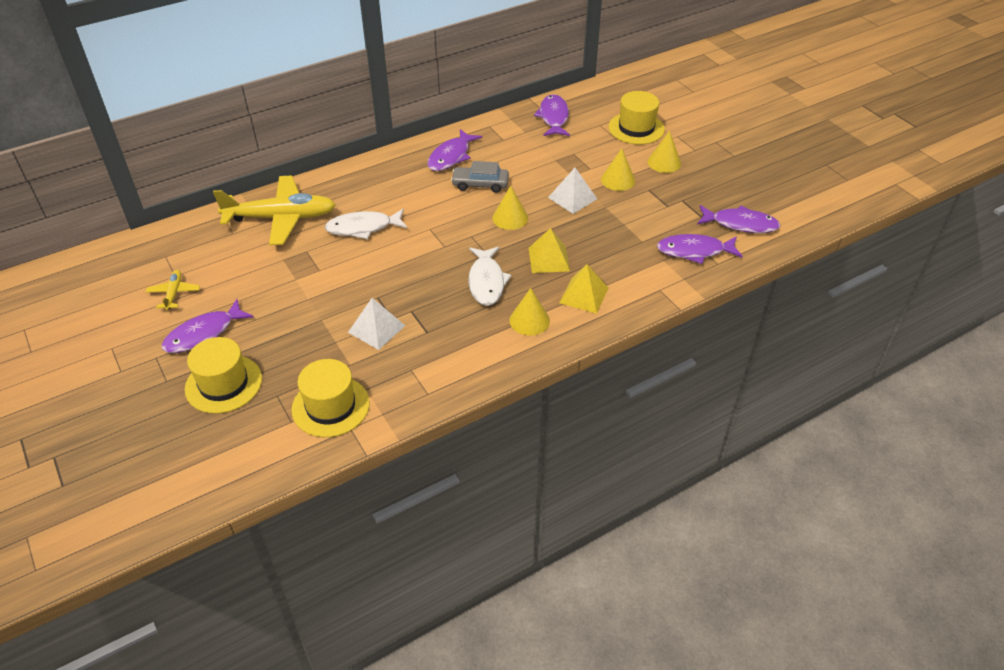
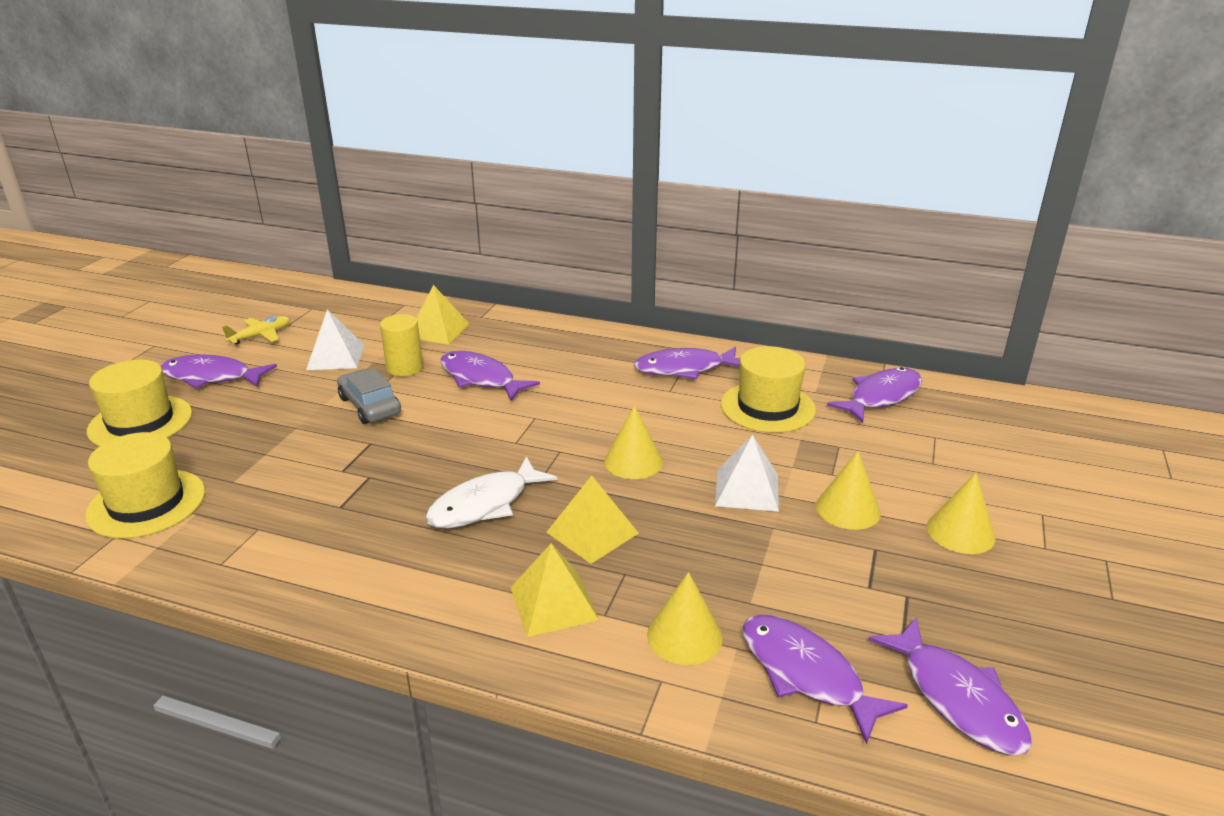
camera: 50 degrees right, 15 degrees down
yellow plane [213,176,336,245] -> yellow pyramid [416,285,469,345]
white fish [324,209,407,239] -> purple fish [440,351,540,401]
white pyramid [348,298,405,350] -> white pyramid moved to [306,309,364,370]
grey car [451,161,509,193] -> grey car moved to [337,368,401,424]
yellow cone [510,288,550,335] -> yellow cone moved to [647,572,723,665]
yellow hat [608,91,665,145] -> yellow hat moved to [721,346,816,433]
none -> yellow cylinder [380,314,423,377]

